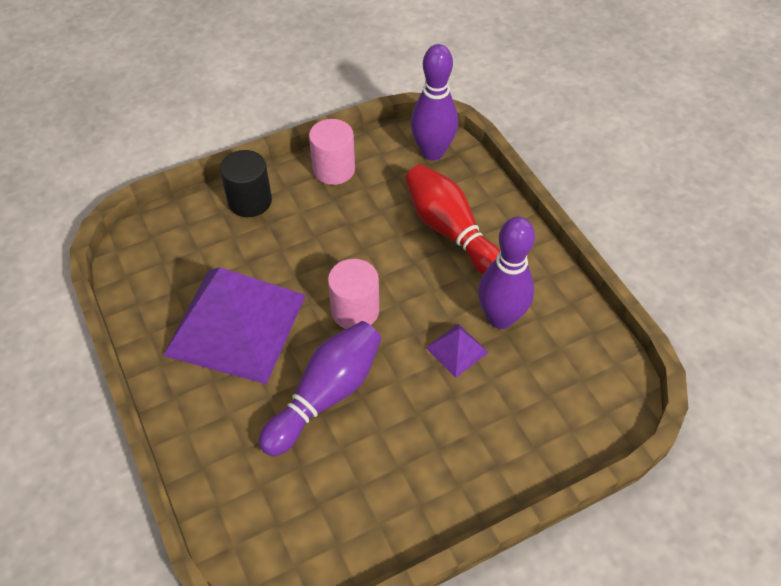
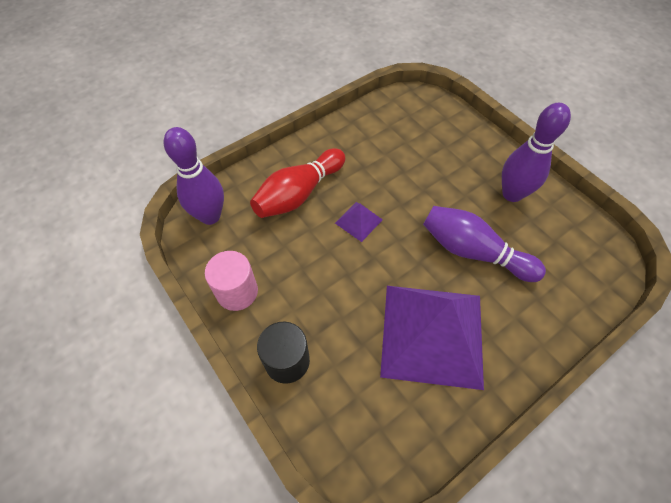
camera: 100 degrees left, 5 degrees up
pink cylinder [328,259,379,329] -> none
purple pyramid [426,324,489,378] -> purple pyramid moved to [335,202,383,242]
purple bowling pin [478,217,535,329] -> purple bowling pin moved to [502,103,571,202]

